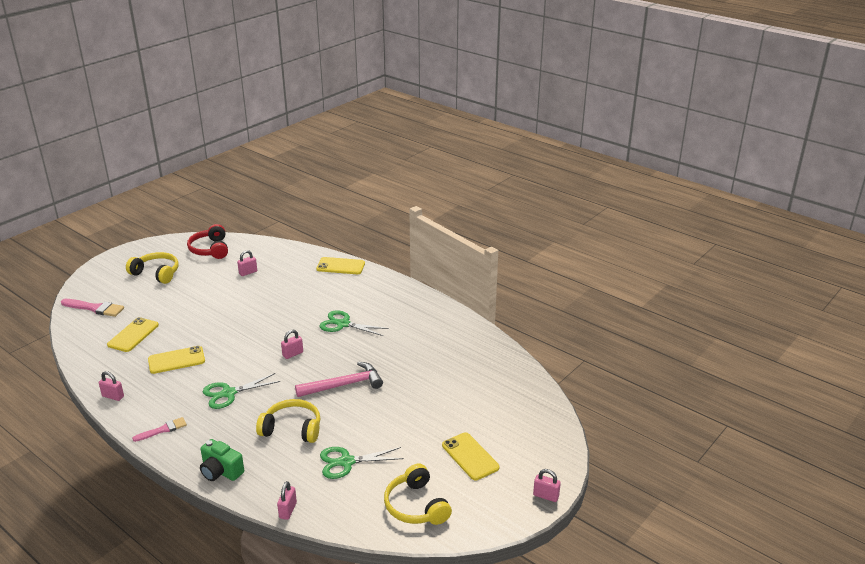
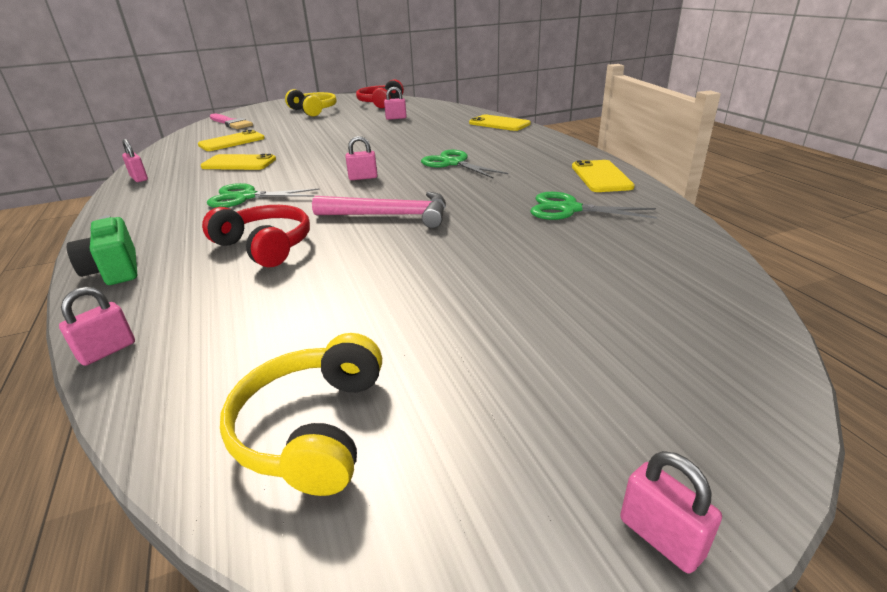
camera: 30 degrees right, 0 degrees up
pink brush [132,417,187,442] -> none
yellow headphones [256,399,320,443] -> red headphones [202,205,310,268]
green scissors [320,447,404,479] -> green scissors moved to [530,192,657,220]
yellow phone [442,432,499,480] -> yellow phone moved to [572,160,635,192]

